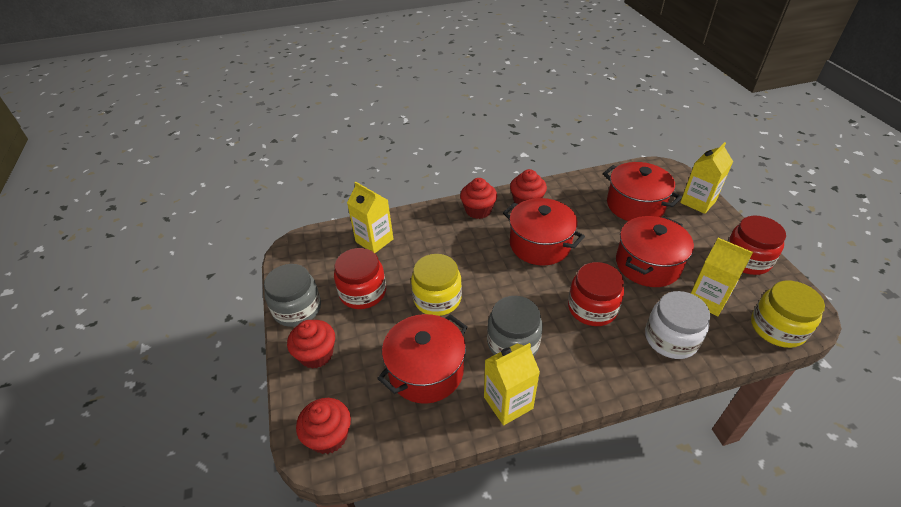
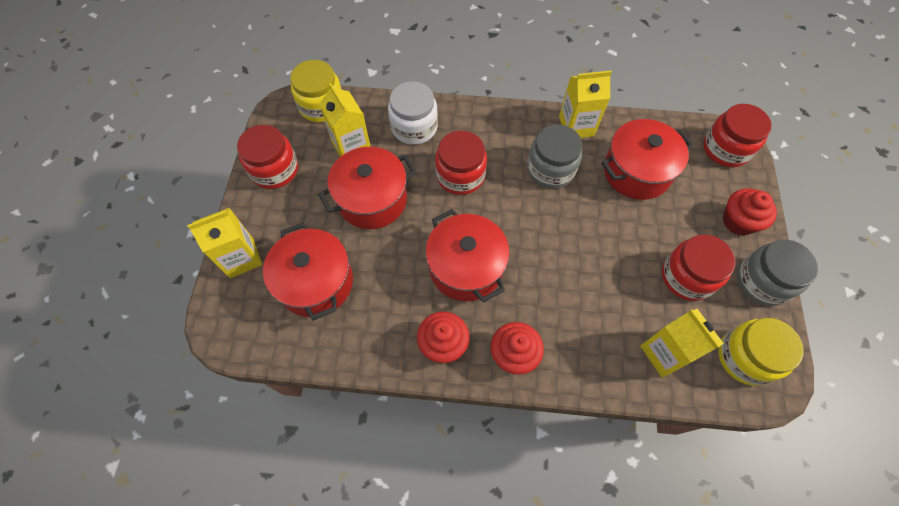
camera: 160 degrees left, 20 degrees up
red cupcake [296,398,351,454] -> red jar [703,104,772,167]
yellow jar [411,254,462,316] -> yellow jar moved to [718,318,804,386]

